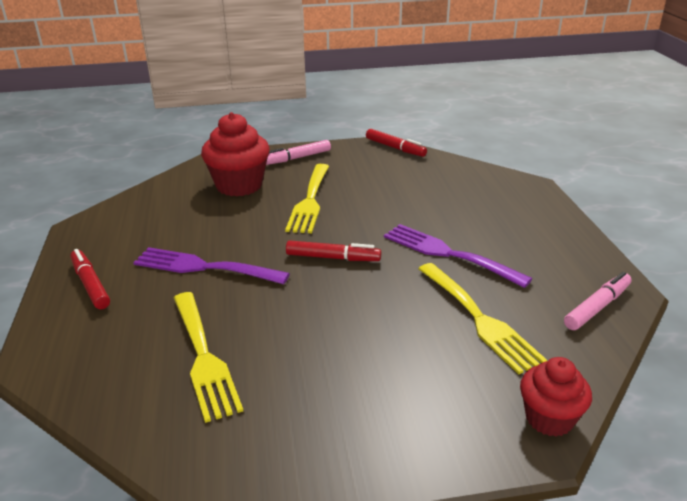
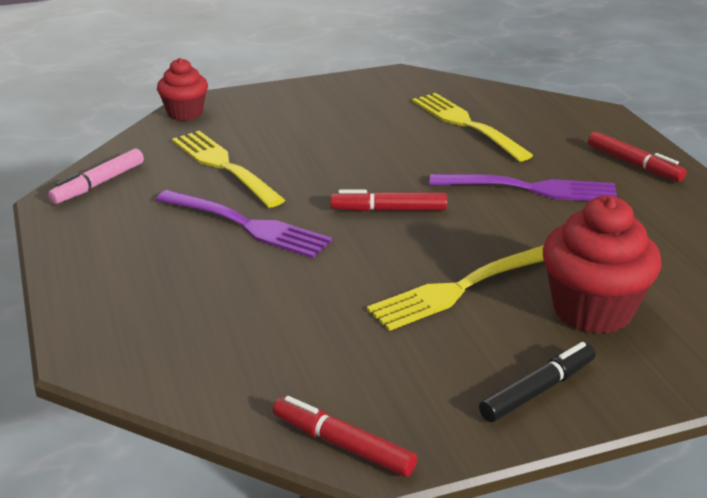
camera: 170 degrees right, 0 degrees up
pink marker [266,140,331,165] -> black marker [479,342,596,422]
yellow fork [285,164,329,233] -> yellow fork turned 120 degrees counterclockwise [367,245,544,331]

